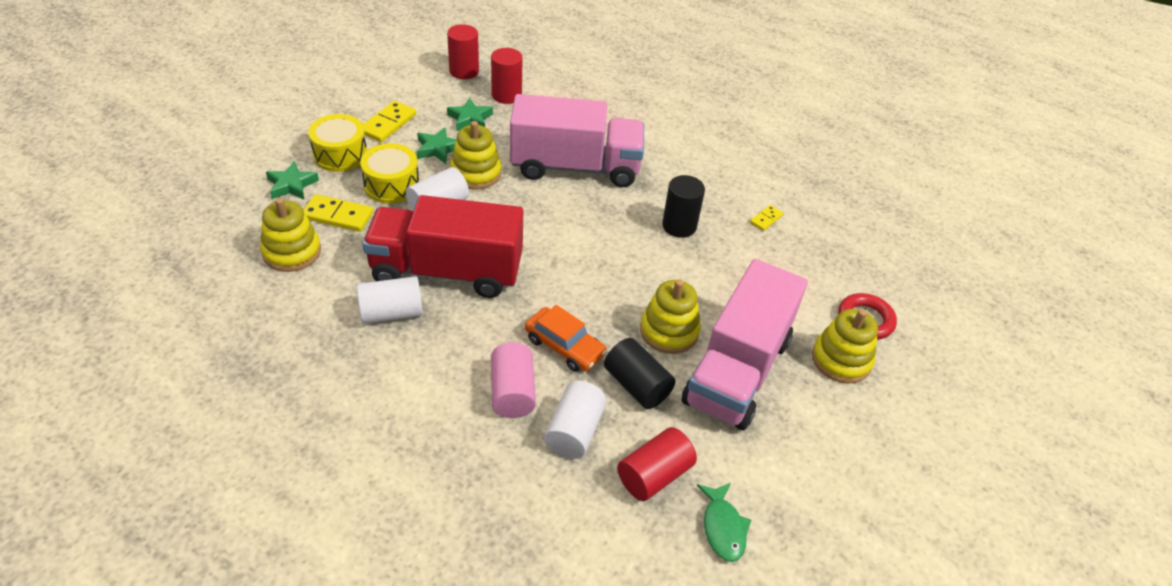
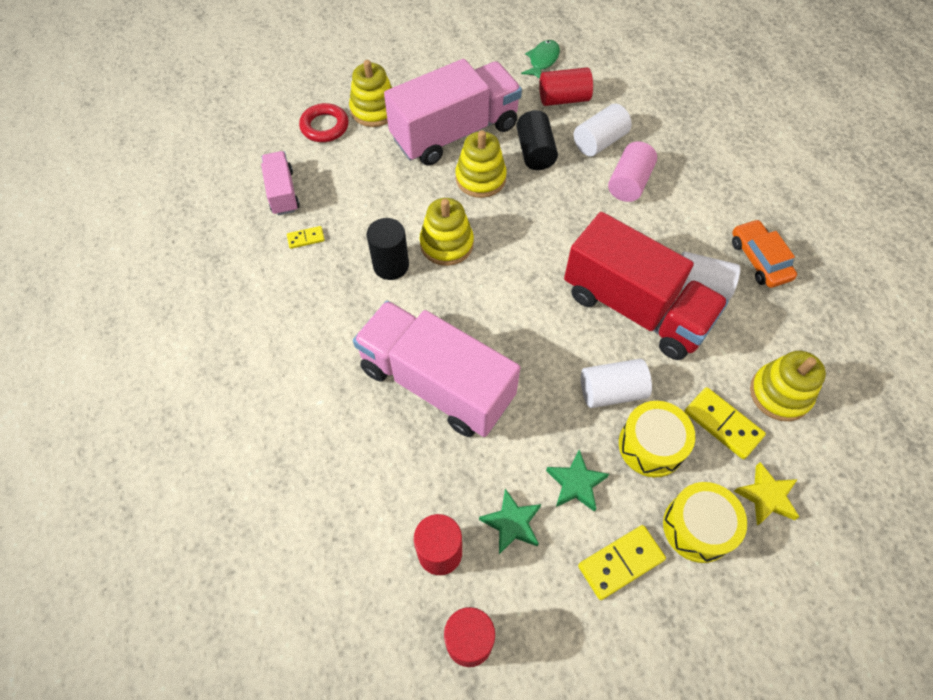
camera: 145 degrees left, 15 degrees up
green star [266,161,319,199] -> yellow star [734,462,799,525]
yellow stacking toy [450,121,501,190] -> yellow stacking toy moved to [420,198,474,266]
orange car [525,305,607,372] -> orange car moved to [732,219,797,288]
none -> pink truck [261,151,300,216]

